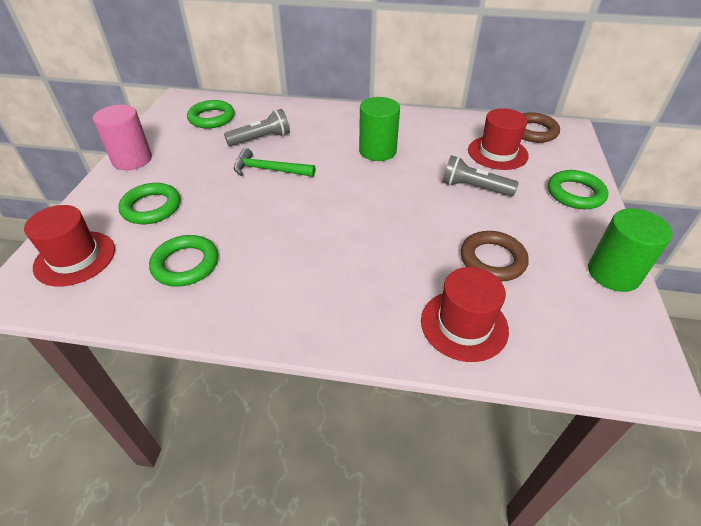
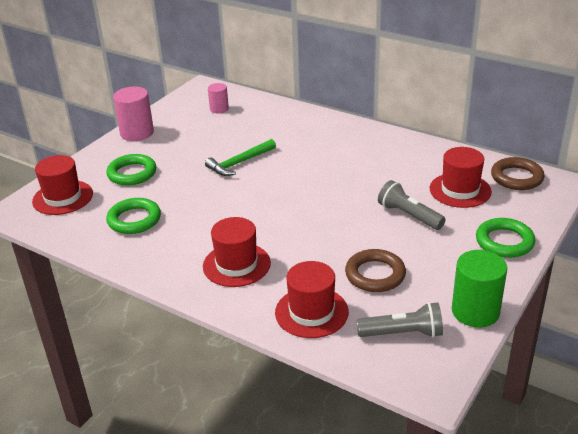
camera: 25 degrees right, 10 degrees down
green ring [187,100,235,128] -> pink cylinder [208,83,229,113]
grey flashlight [224,109,290,146] -> grey flashlight moved to [356,302,443,338]
green hammer [234,148,315,177] -> green hammer turned 75 degrees counterclockwise [205,139,276,176]
green cylinder [359,97,400,161] -> none
none -> red hat [203,217,271,287]

